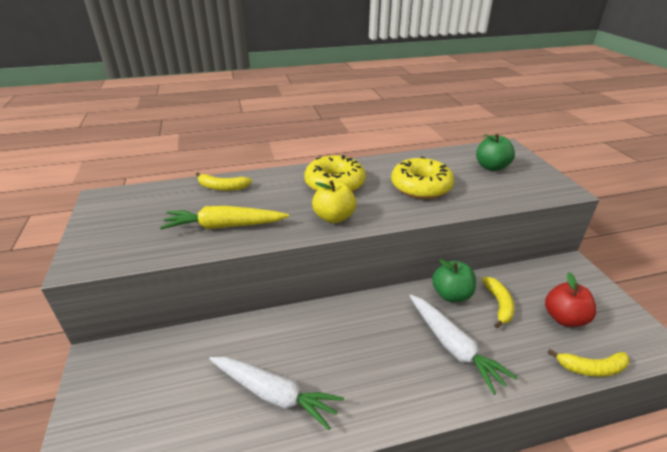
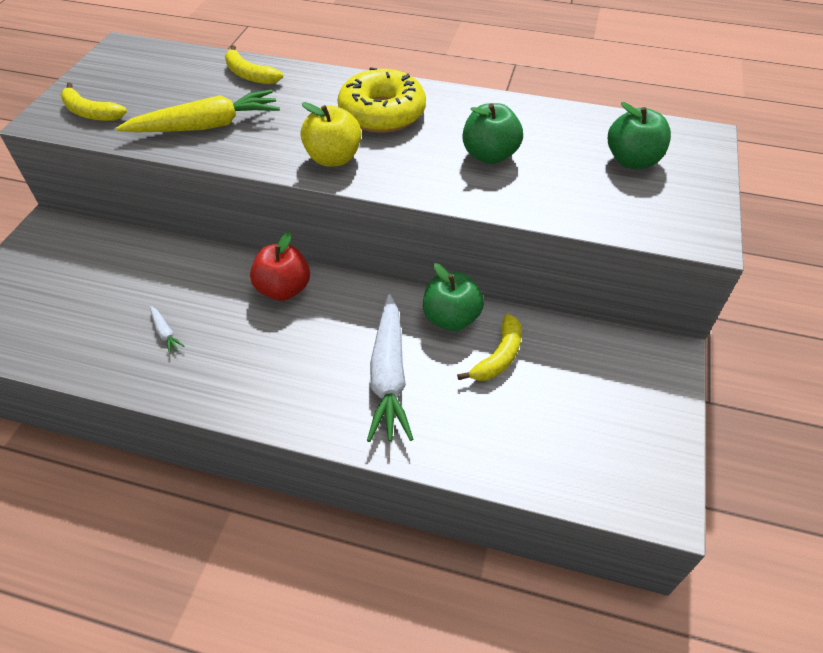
camera: 30 degrees right, 15 degrees up
yellow carrot [160,206,289,229] -> yellow carrot turned 135 degrees clockwise [116,89,280,132]
white carrot [209,357,344,430] -> white carrot [150,306,185,354], size x0.41
yellow donut [391,156,454,199] -> green apple [463,103,523,164]
red apple [545,272,597,327] -> red apple moved to [250,232,310,301]
yellow banana [547,349,630,377] -> yellow banana moved to [60,83,127,121]

